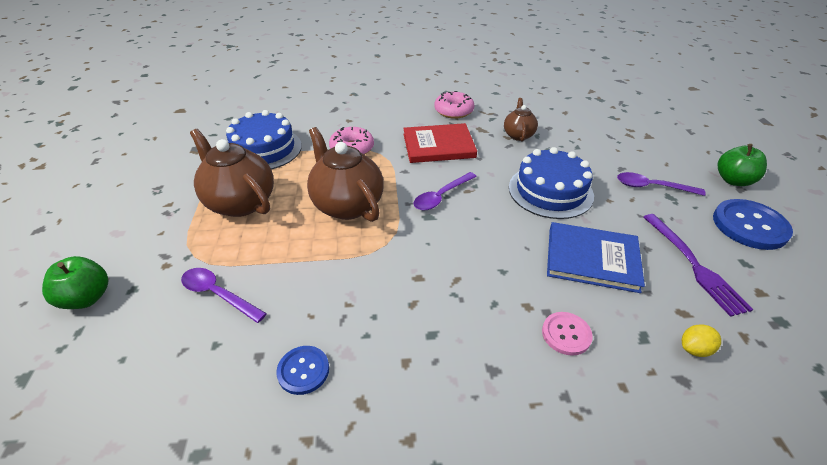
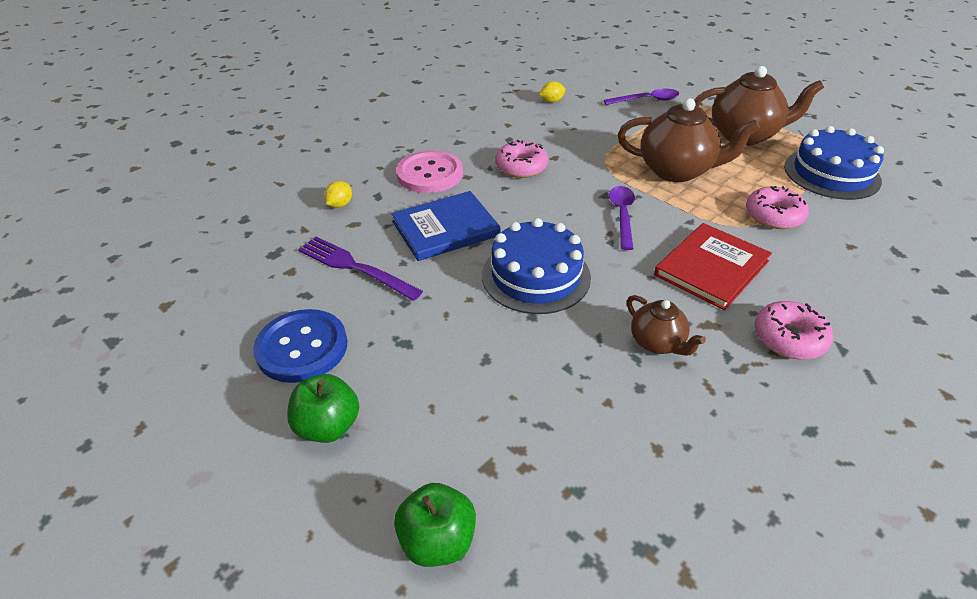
camera: 140 degrees right, 0 degrees up
green apple [42,256,108,309] -> green apple moved to [394,483,476,567]
blue button [276,346,329,395] -> yellow lemon [539,81,565,103]
pink button [542,312,593,356] -> pink button [396,151,463,193], size x1.75
purple spoon [617,172,706,196] -> none
none -> pink donut [495,140,548,178]

